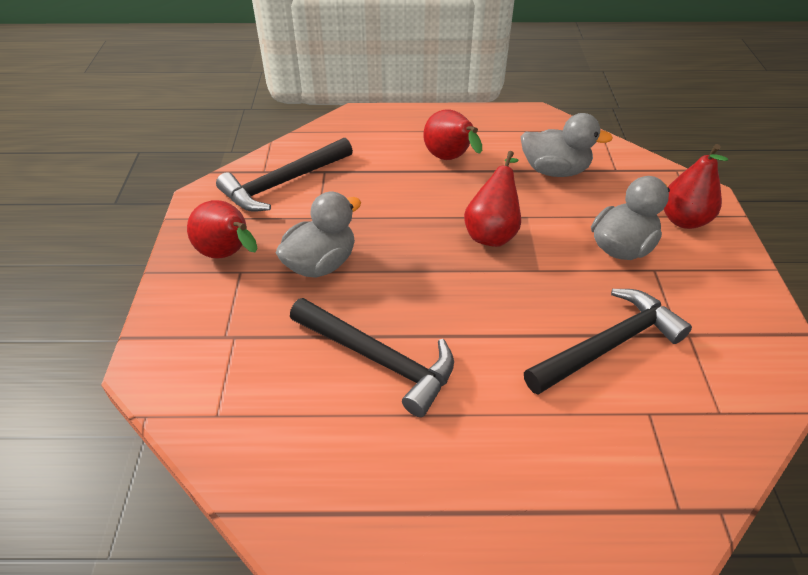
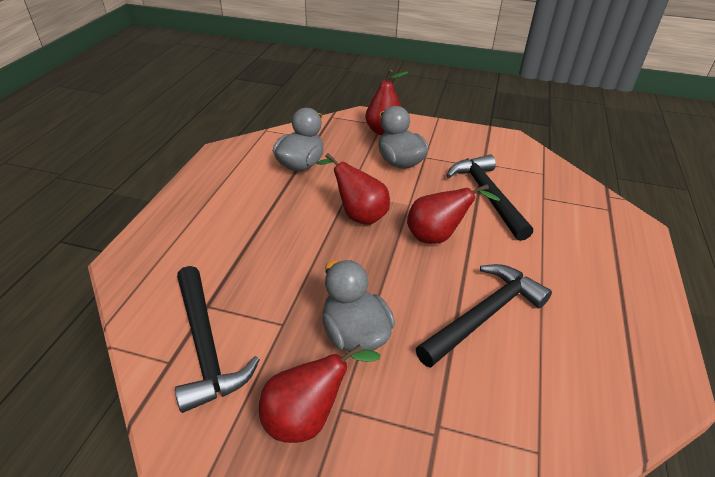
camera: 75 degrees left, 5 degrees down
red pear [423,109,482,160] -> red pear moved to [407,184,500,244]

